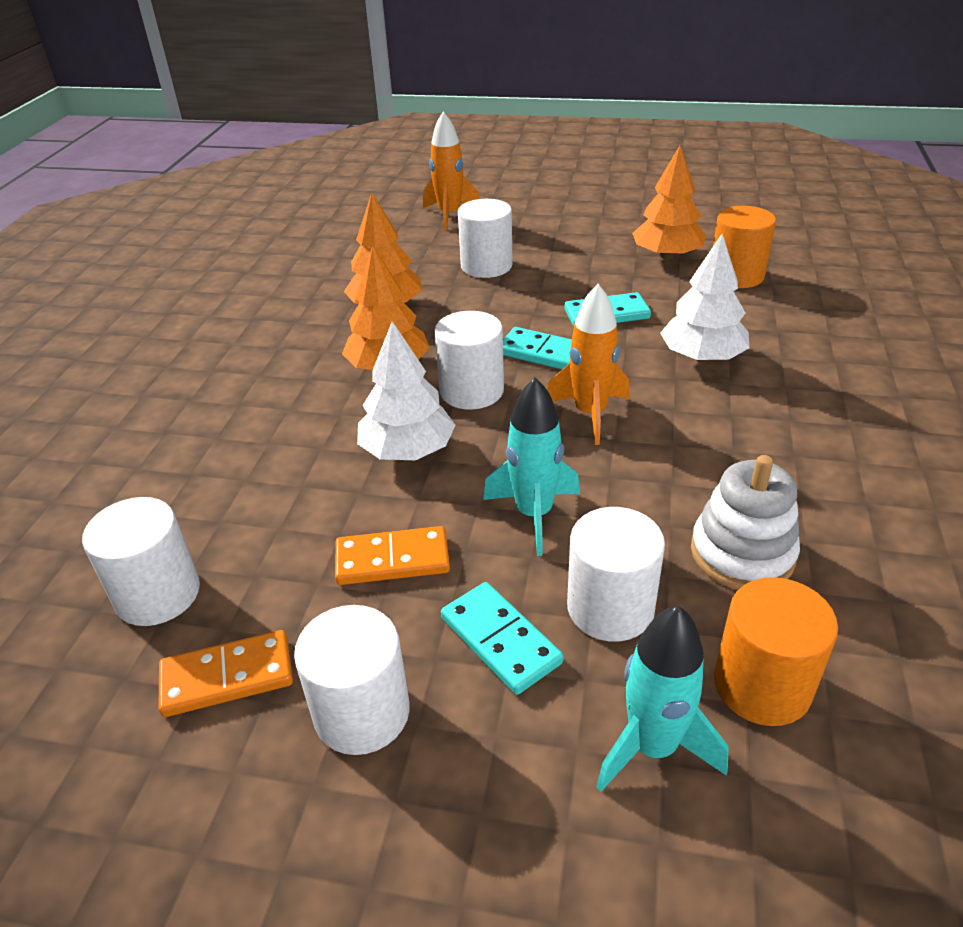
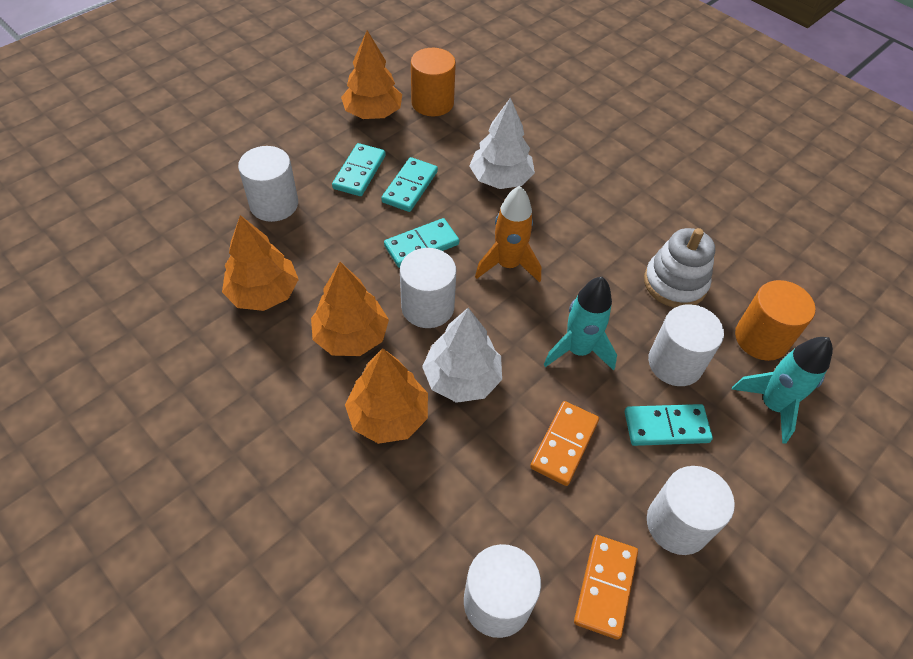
camera: 60 degrees left, 15 degrees up
orange rocket [423,111,480,230] -> none
none -> turquoise domino [332,143,386,196]
none -> orange tree [345,348,428,444]

